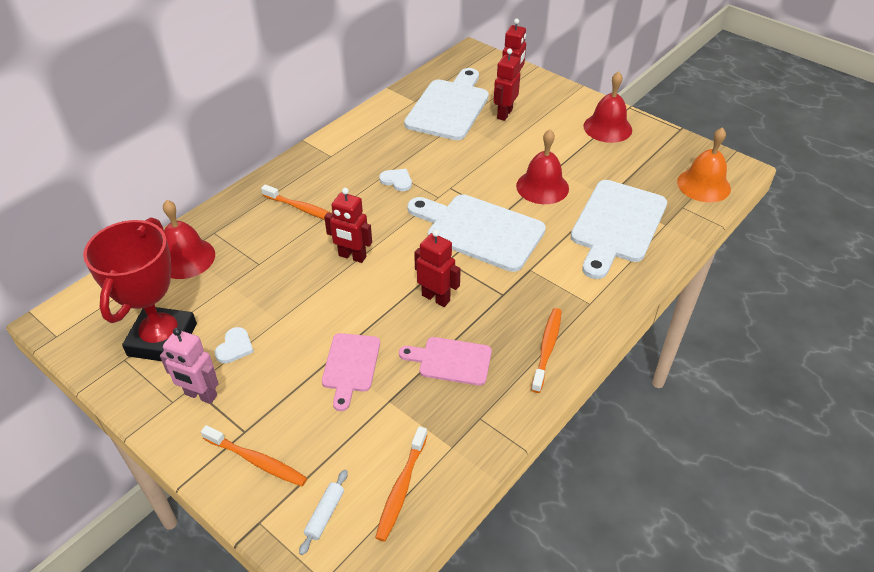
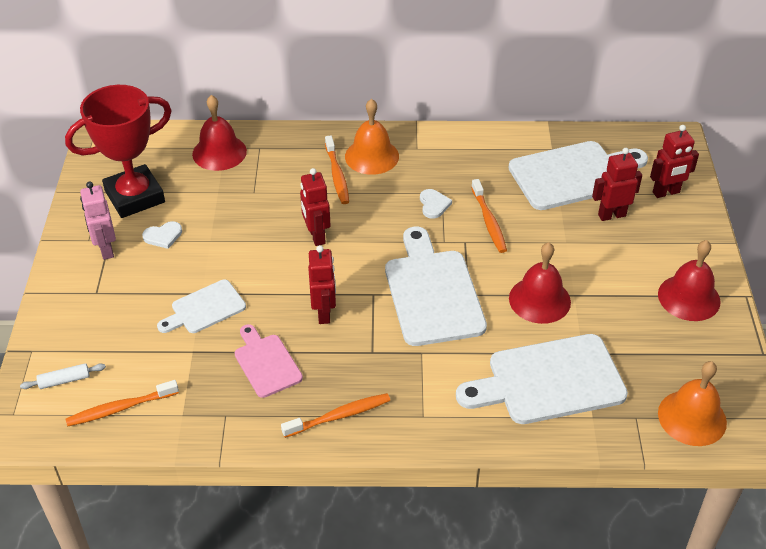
camera: 50 degrees right, 0 degrees up
orange toothbrush [201,425,307,486] -> orange toothbrush moved to [471,179,507,253]
pink cutting board [322,333,380,411] -> white cutting board [157,279,246,333]
none -> orange bell [345,99,399,175]

